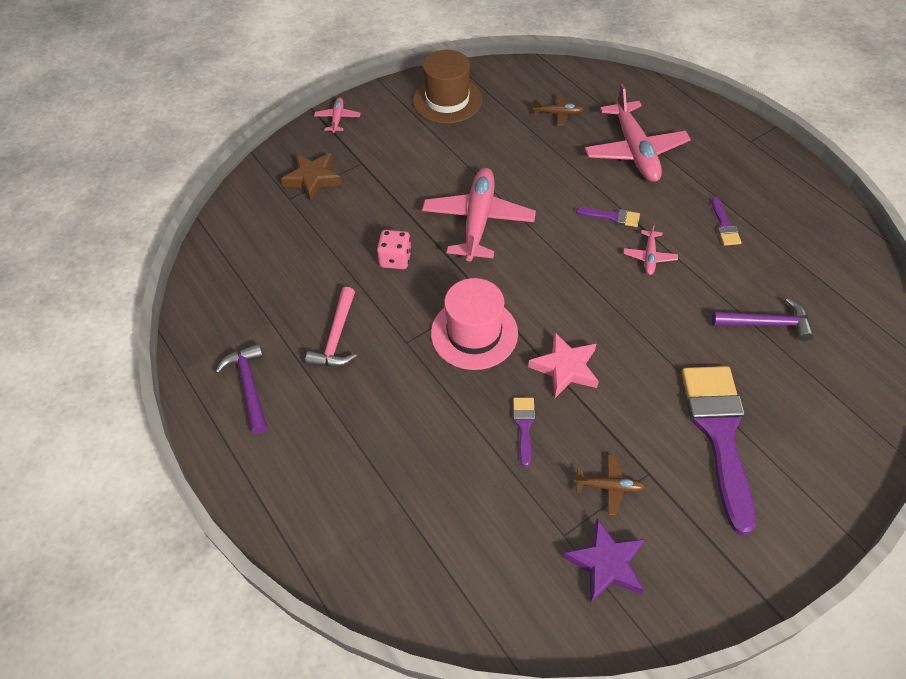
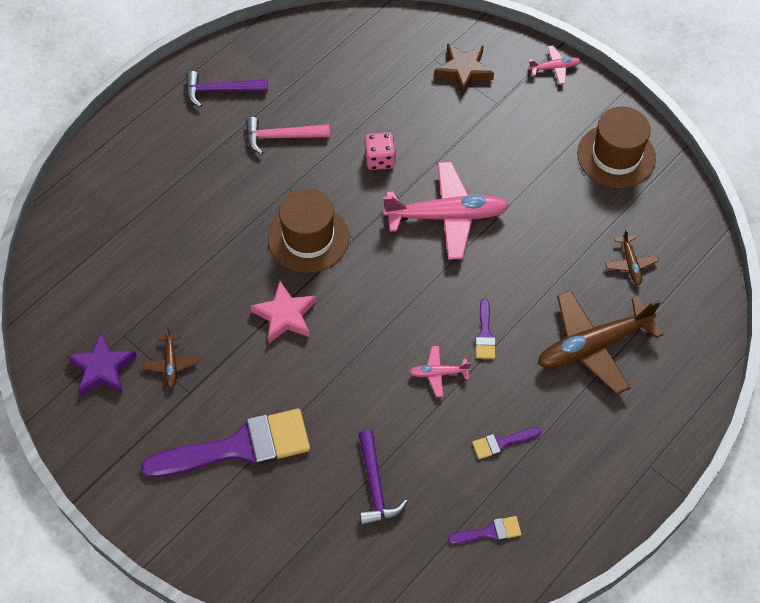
camera: 75 degrees right, 5 degrees up
purple hammer [215,343,267,434] -> purple hammer turned 150 degrees counterclockwise [186,71,268,107]
pink hat [431,278,518,370] -> brown hat [268,188,349,273]
purple brush [513,398,535,466] -> purple brush moved to [448,516,521,544]
pink plane [584,84,691,182] -> brown plane [538,290,663,394]

